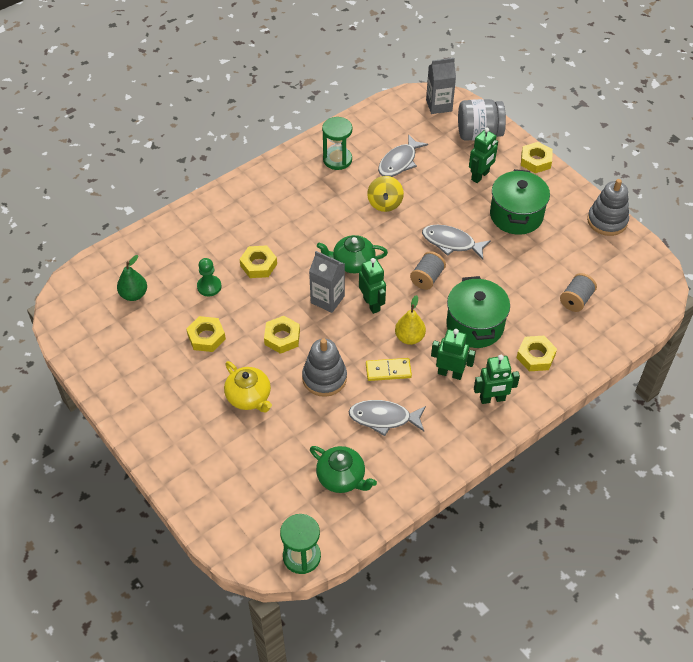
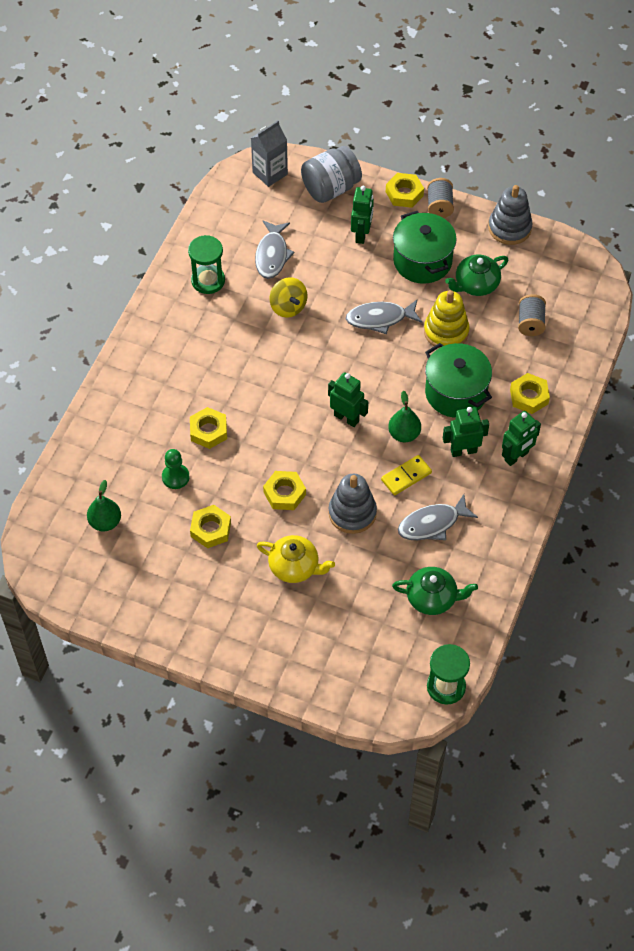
camera: 30 degrees left, 5 degrees up
grey carton [309,251,345,313] -> none
green teapot [317,235,388,273] -> green teapot moved to [445,255,508,296]
yellow pear [395,295,426,345] -> green pear [388,391,421,443]
grey spool [410,251,446,290] -> grey spool moved to [427,178,454,218]
none -> yellow stacking toy [424,290,470,348]

